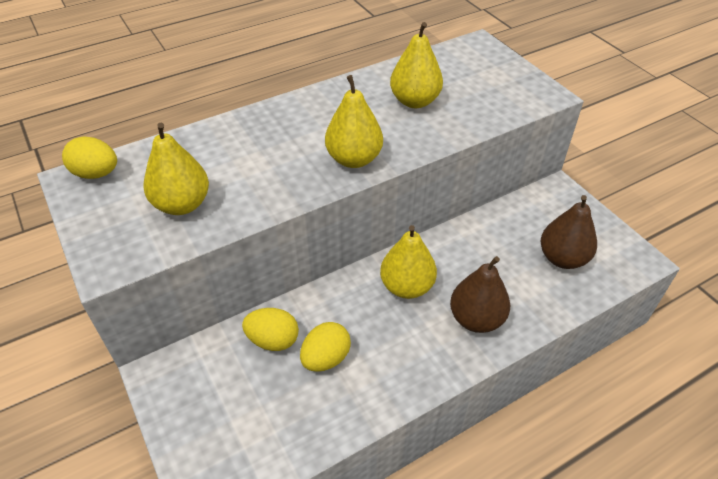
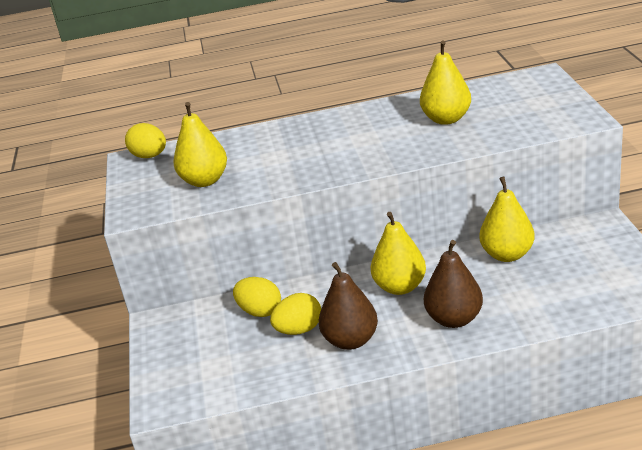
camera: 25 degrees right, 15 degrees down
yellow pear [325,75,383,168] -> yellow pear moved to [479,177,535,262]
brown pear [541,195,597,269] -> brown pear moved to [319,262,378,350]

